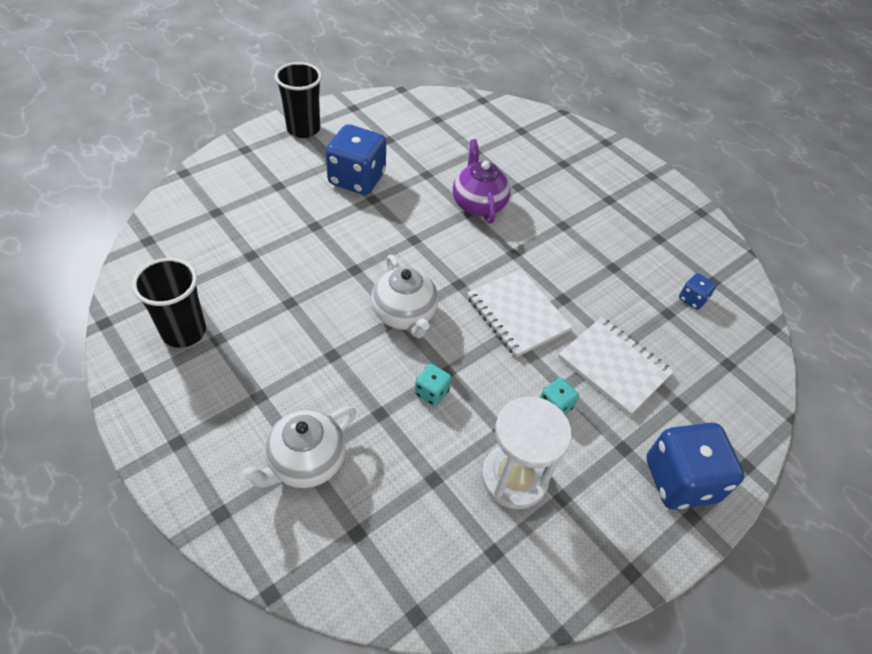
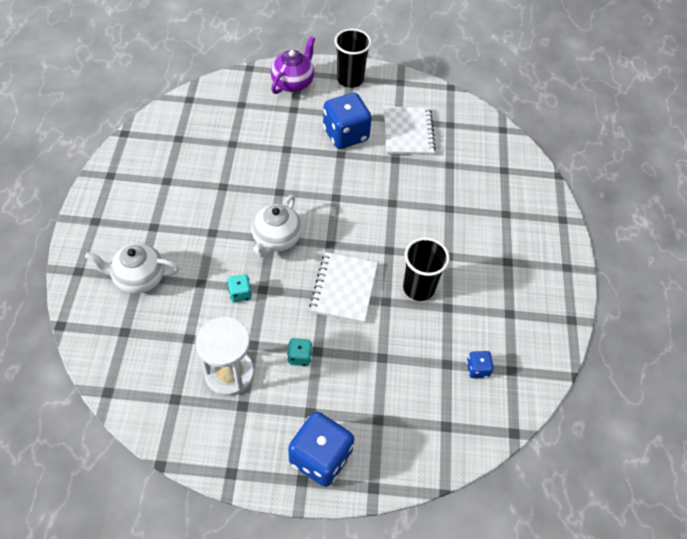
camera: 45 degrees right, 5 degrees up
black cup [132,258,206,348] -> black cup moved to [403,237,450,301]
purple teapot [453,139,511,223] -> purple teapot moved to [271,36,315,94]
white notebook [558,317,674,416] -> white notebook moved to [384,106,436,155]

